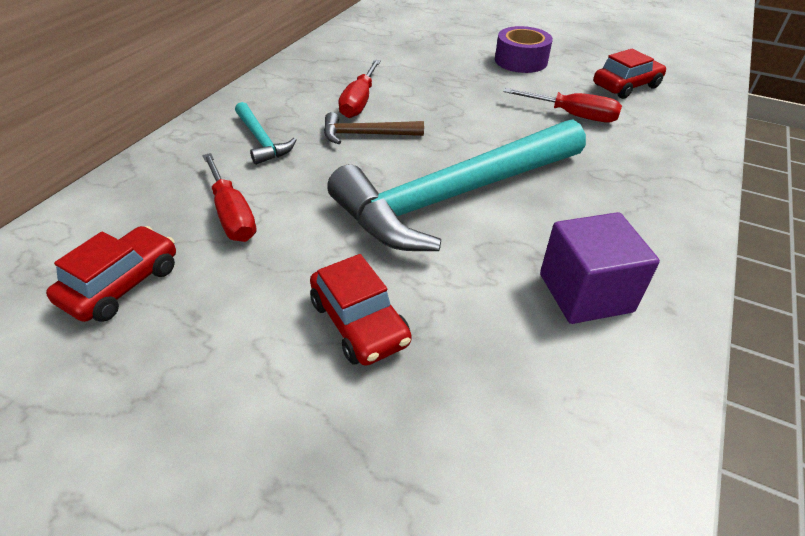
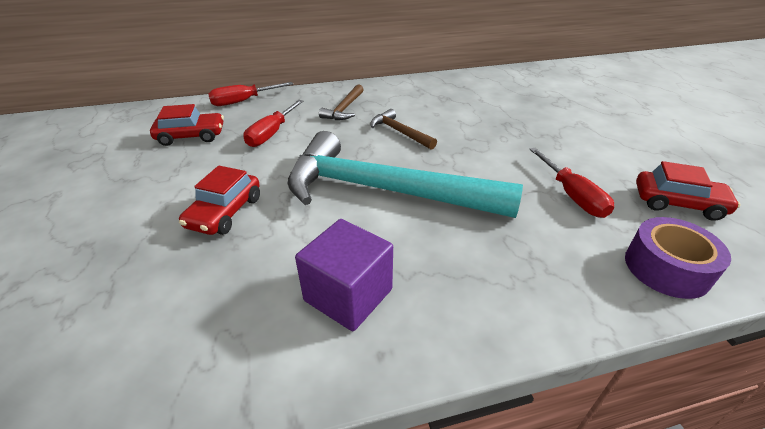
camera: 50 degrees right, 5 degrees down
turquoise hammer [235,102,296,165] -> brown hammer [319,85,364,120]
red screwdriver [338,60,381,118] -> red screwdriver moved to [208,82,293,106]
purple tape [495,26,553,73] -> purple tape moved to [625,217,731,299]

